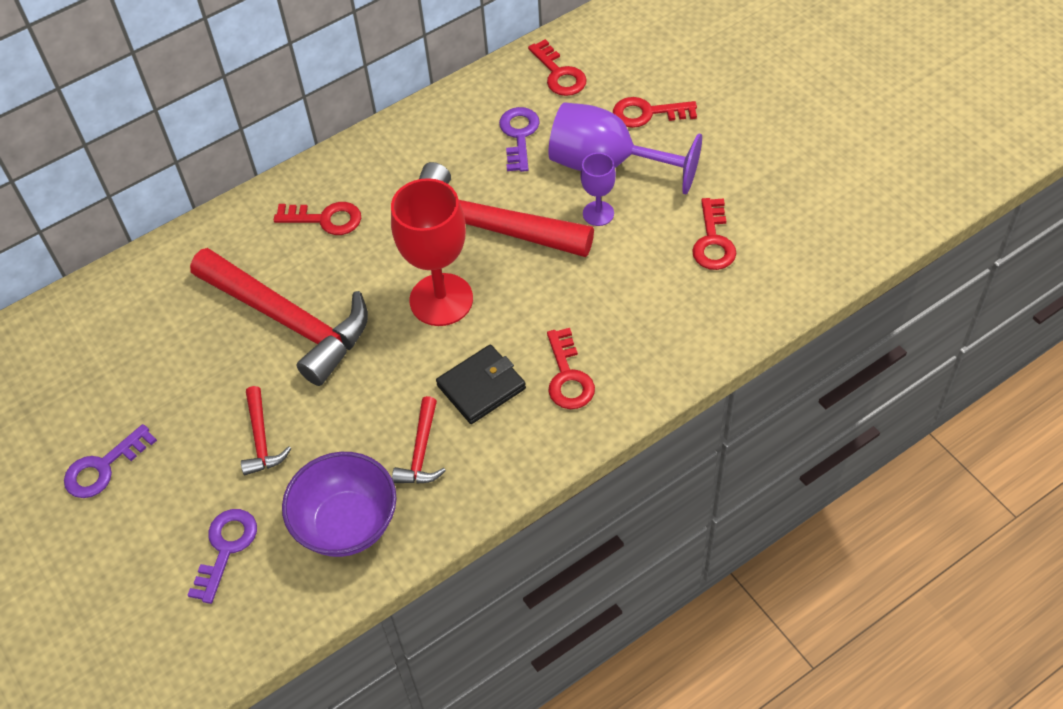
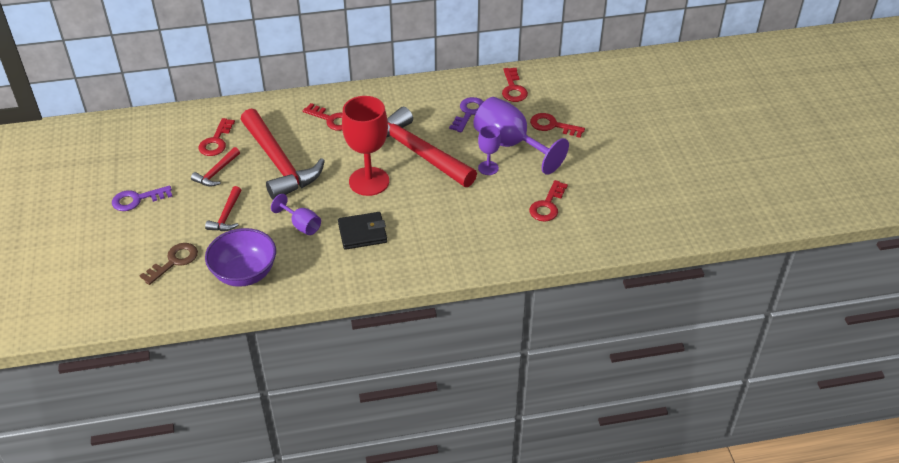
camera: 20 degrees right, 10 degrees down
purple key [188,509,257,604] -> brown key [139,243,198,285]
red hammer [392,396,446,484] -> red hammer moved to [191,147,240,187]
red key [547,328,595,409] -> red key moved to [199,118,235,156]
none -> purple goblet [271,194,321,235]

